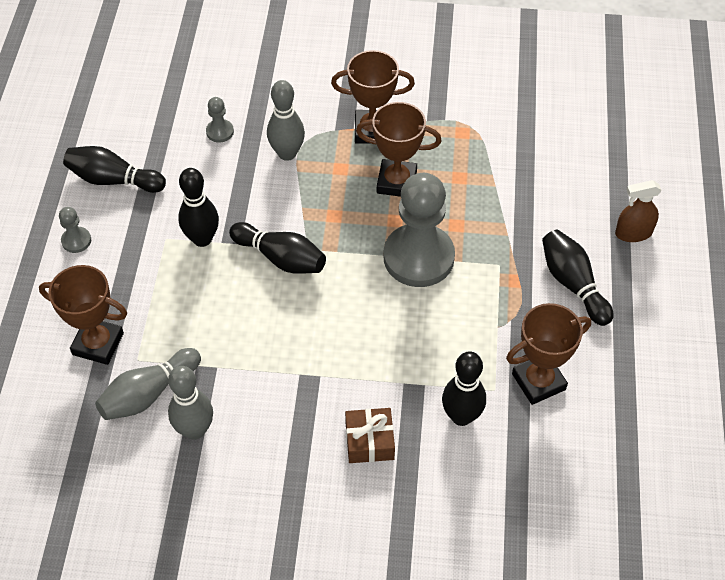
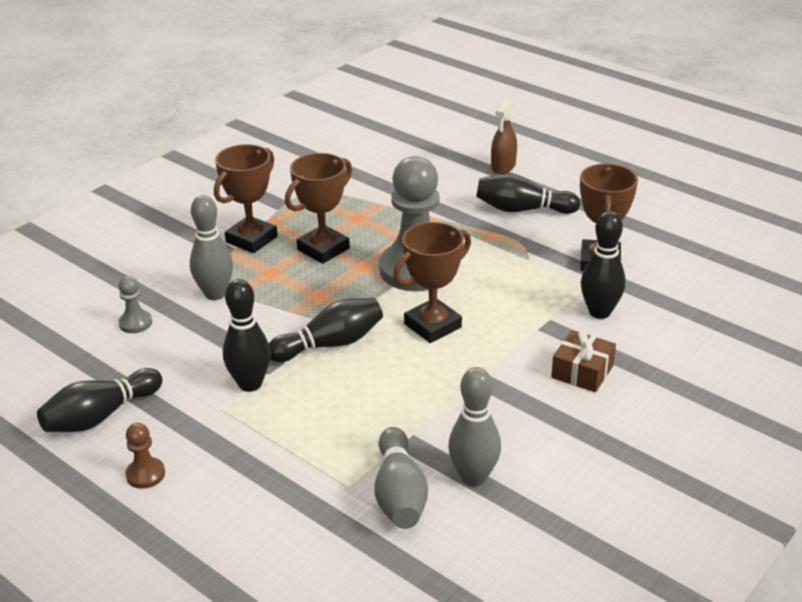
camera: 55 degrees left, 20 degrees down
brown trophy [39,265,127,365] -> brown trophy moved to [393,222,471,343]
grey pawn [59,207,91,253] -> brown pawn [125,423,165,489]

